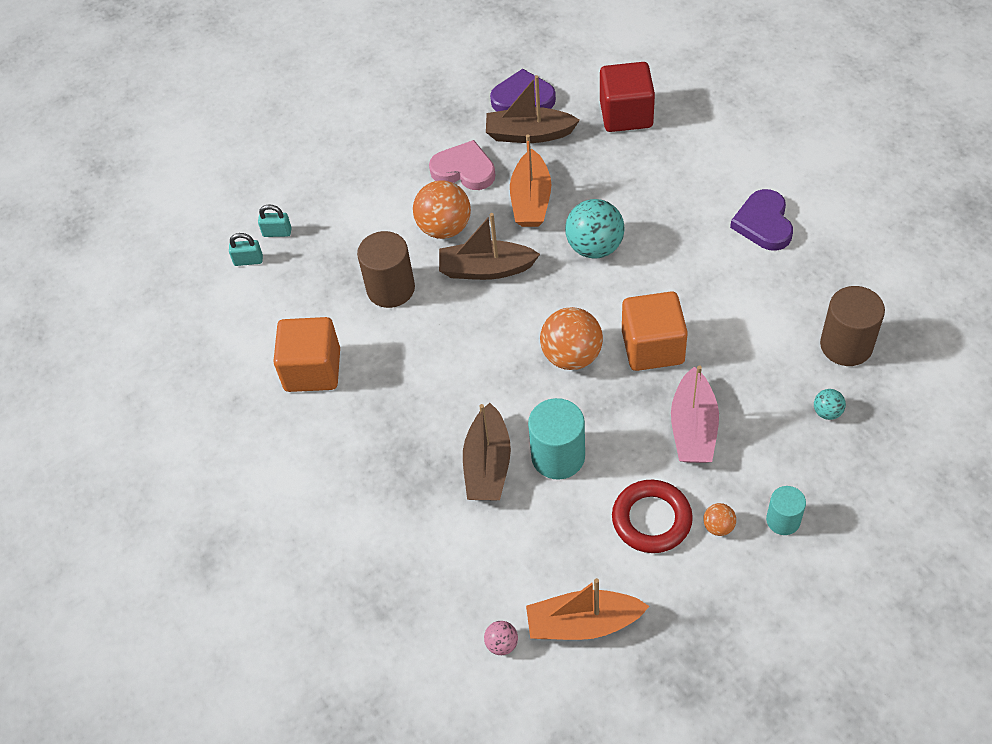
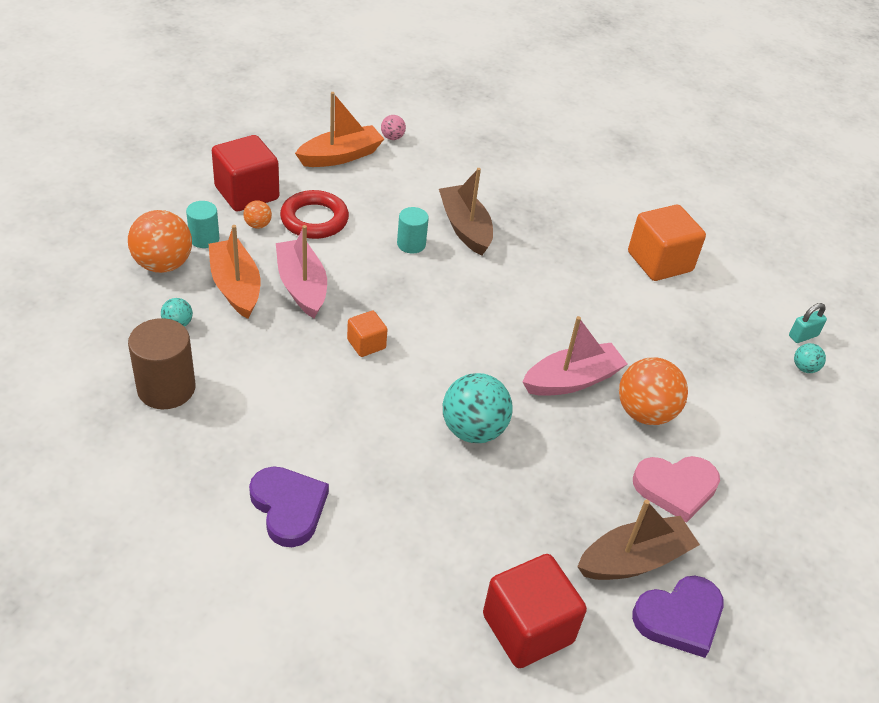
camera: 145 degrees right, 10 degrees down
turquoise padlock [258,205,292,237] -> turquoise ball [794,343,826,373]
brown cylinder [357,231,415,308] -> none
brown boat [439,213,540,280] -> pink boat [522,316,627,396]
orange boat [510,134,551,227] -> orange boat moved to [209,225,260,319]
turquoise cylinder [528,398,585,480] -> turquoise cylinder [397,207,429,254], size x0.60
orange ball [540,307,603,370] -> orange ball moved to [128,210,192,273]
orange cube [622,291,688,371] -> orange cube [347,311,388,357], size x0.53
none -> red cube [212,135,279,211]

